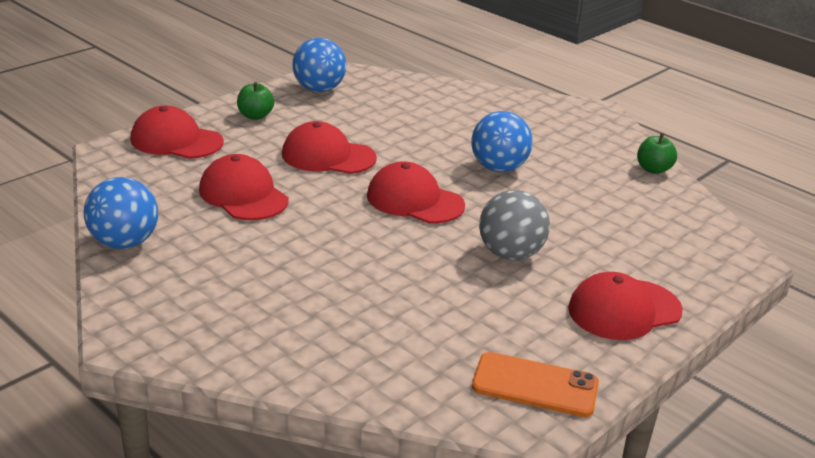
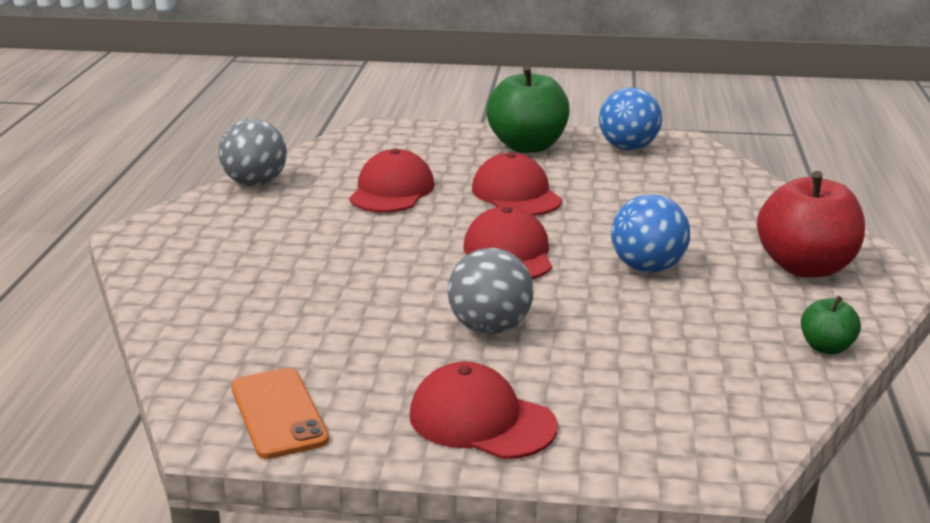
camera: 55 degrees right, 5 degrees down
blue ball [83,177,158,249] -> grey ball [219,119,287,186]
red cap [131,106,224,159] -> none
green apple [237,82,274,120] -> green apple [487,66,570,153], size x2.04
none -> red apple [757,171,865,278]

